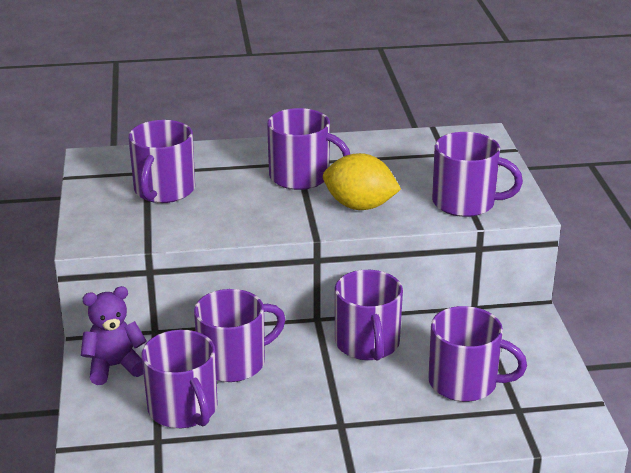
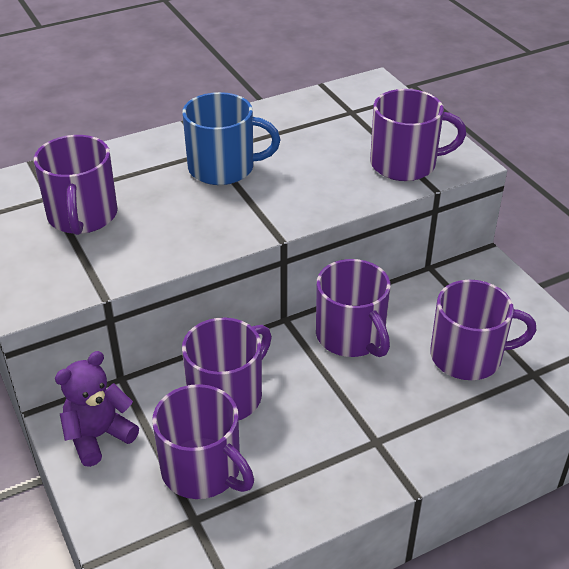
camera: 20 degrees left, 10 degrees up
purple mug [267,108,350,190] -> blue mug [182,92,280,185]
yellow lemon [323,153,401,210] -> none

